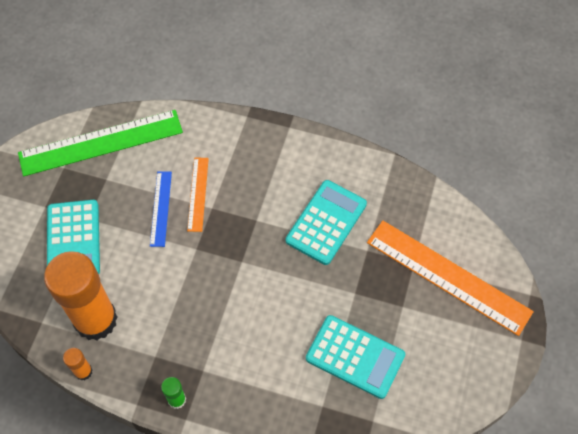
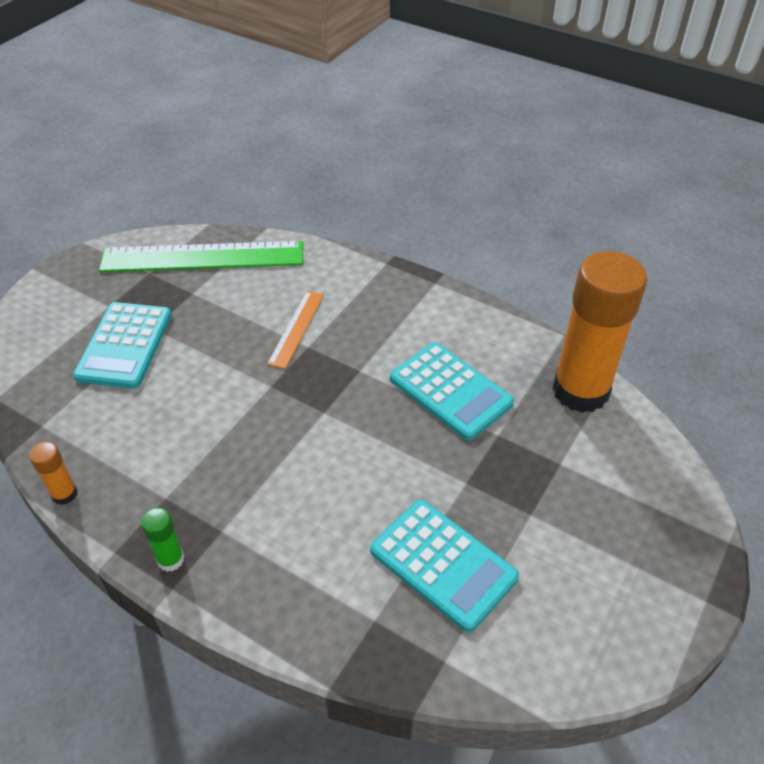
camera: 15 degrees right, 15 degrees down
orange glue stick [44,251,118,340] -> orange glue stick moved to [552,251,647,413]
blue ruler [150,171,172,247] -> none
turquoise calculator [286,180,367,265] -> turquoise calculator turned 90 degrees clockwise [390,342,514,441]
orange ruler [367,221,534,336] -> none

